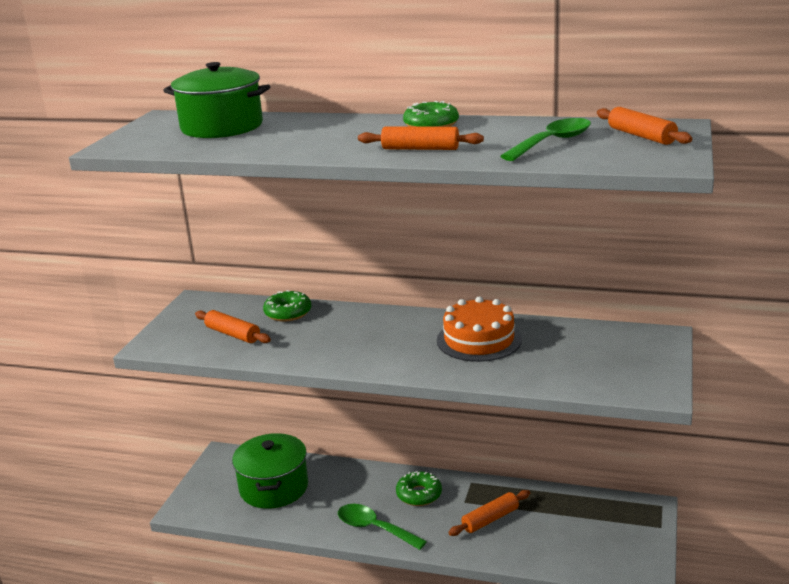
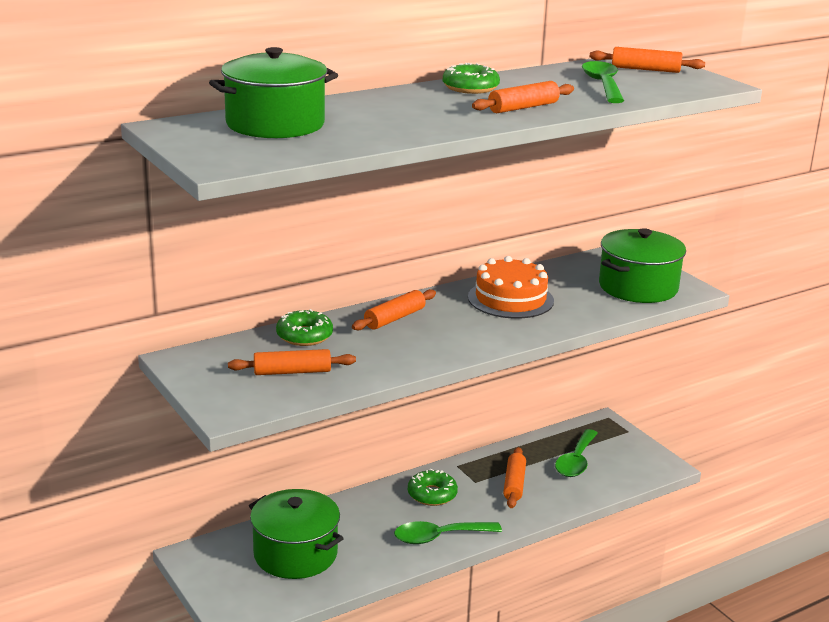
camera: 50 degrees left, 0 degrees up
none -> orange rolling pin [352,289,436,331]
none -> green spoon [555,429,598,477]
none -> green pot [599,228,686,303]

